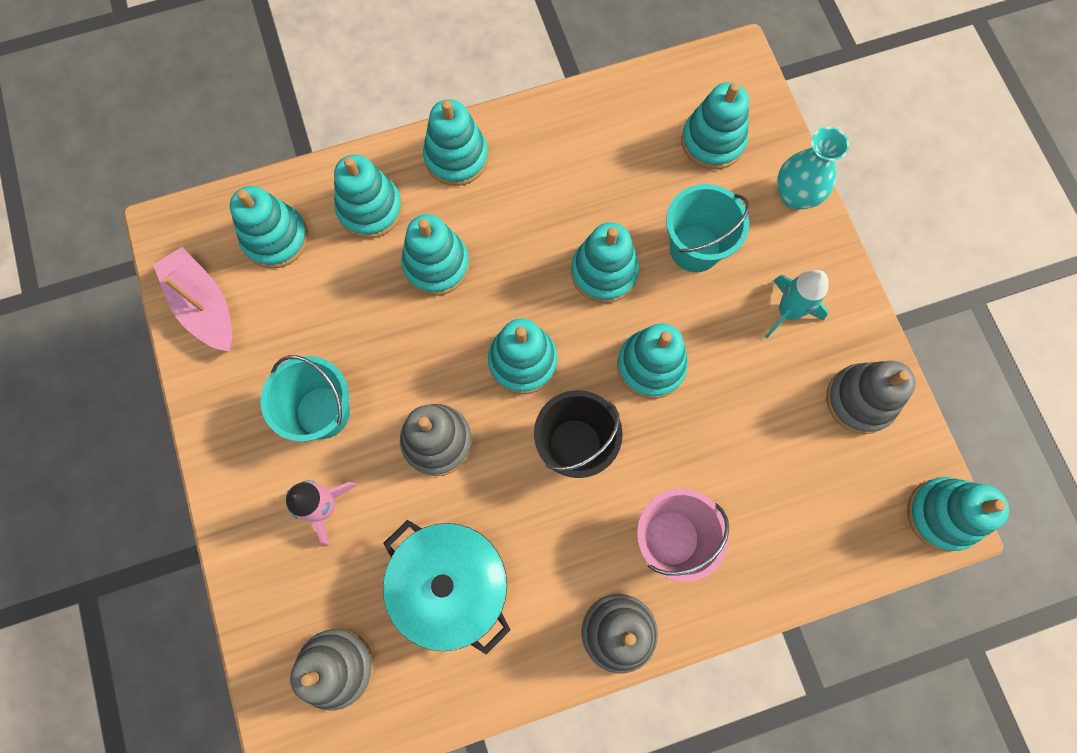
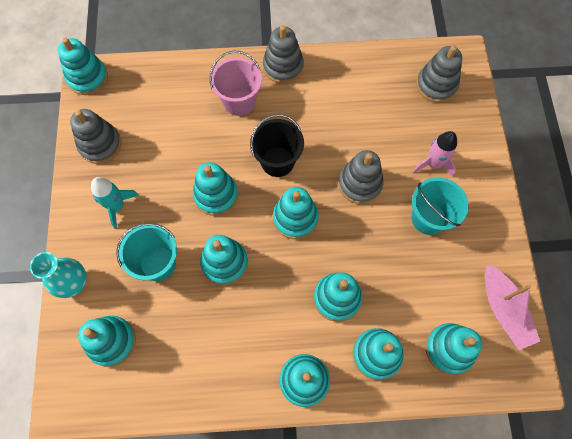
camera: 165 degrees left, 5 degrees down
turquoise pot [383,520,511,655] -> none

